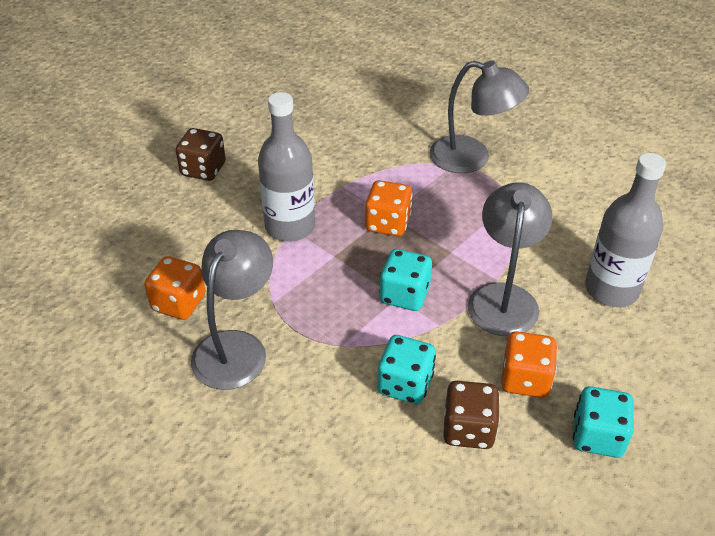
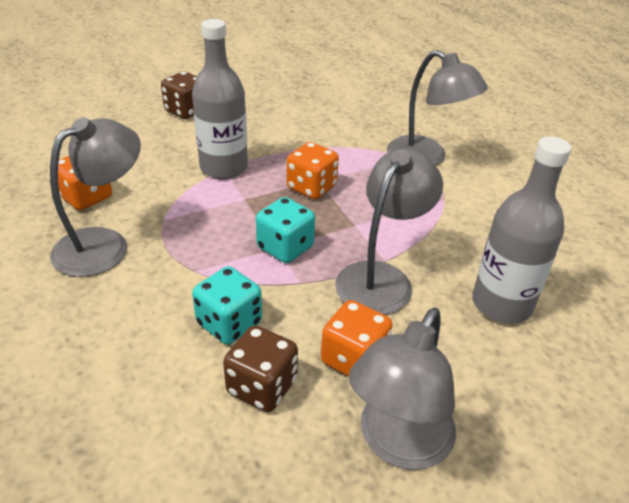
camera: 20 degrees right, 5 degrees down
turquoise dice [573,386,634,458] -> grey lamp [348,307,456,470]

